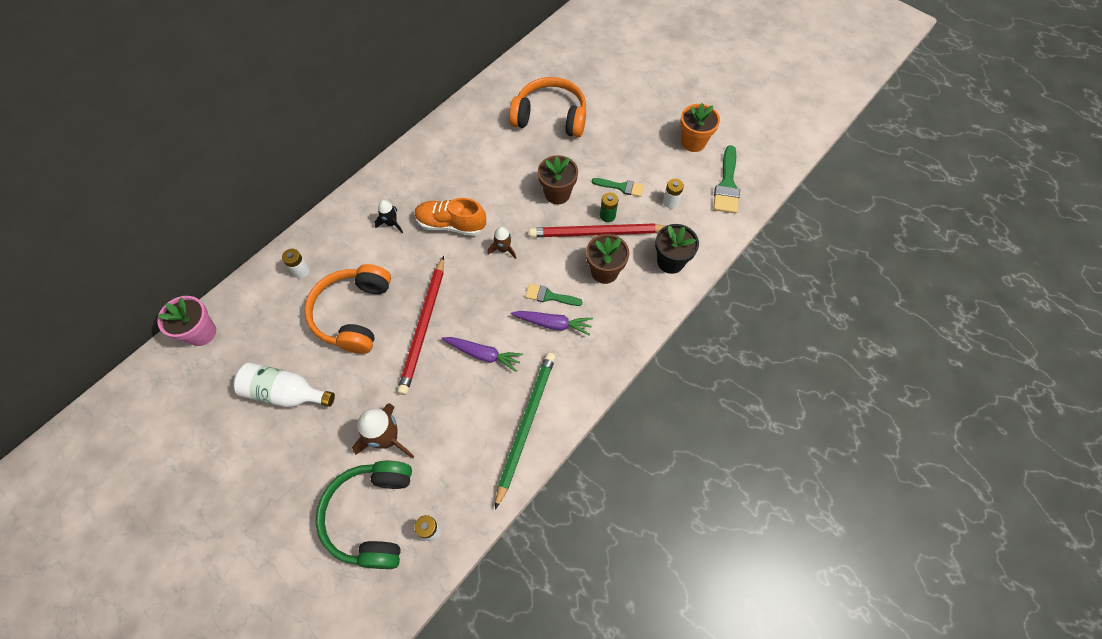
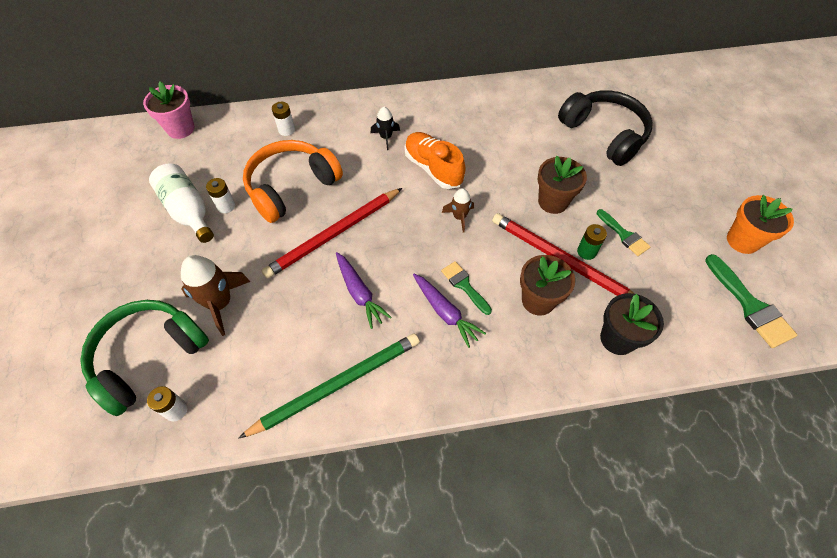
camera: 40 degrees right, 5 degrees down
orange headphones [509,77,586,138] -> black headphones [558,90,653,166]
white battery [663,178,684,208] -> white battery moved to [206,178,235,213]
green brush [713,145,740,213] -> green brush turned 75 degrees counterclockwise [705,254,797,348]

